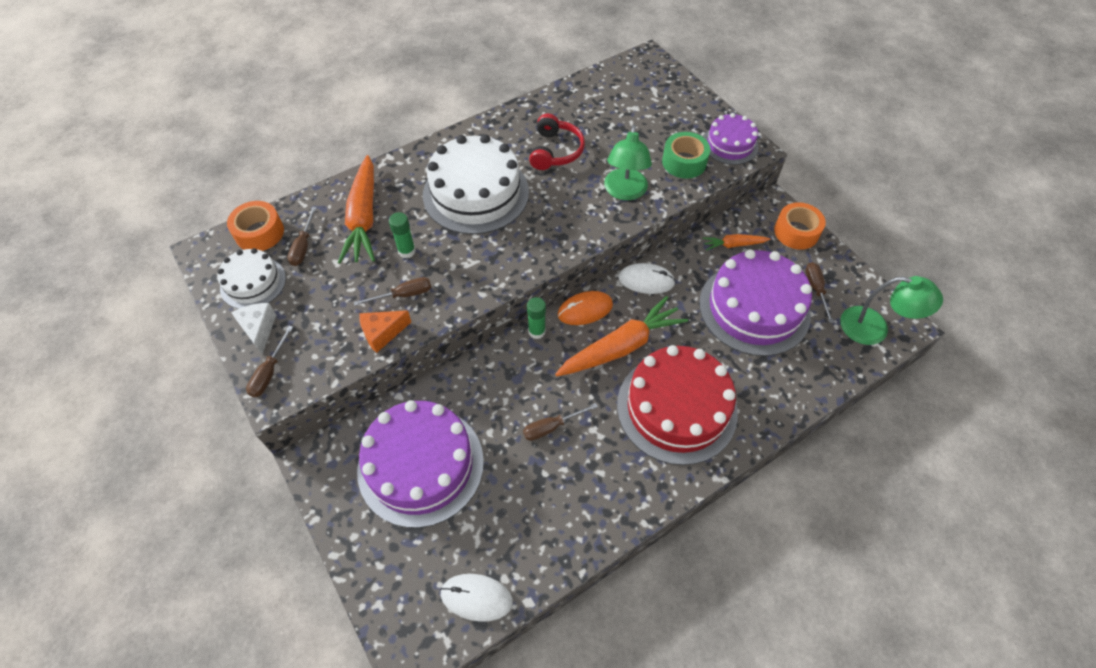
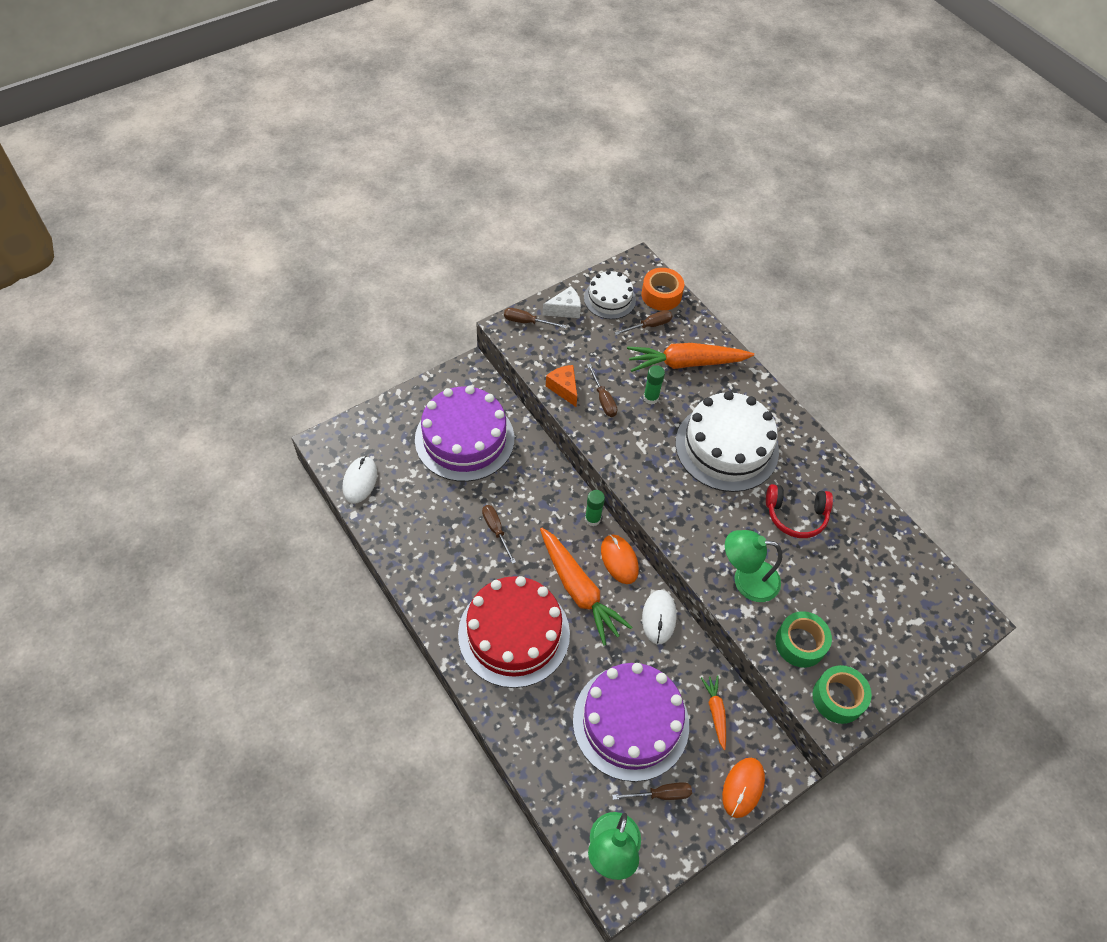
camera: 85 degrees right, 0 degrees up
brown screwdriver [287,207,317,266] -> brown screwdriver turned 150 degrees clockwise [614,310,673,335]
purple cake [704,113,759,165] -> green tape [813,665,872,724]
orange tape [774,202,826,250] -> orange mouse [722,758,765,818]

